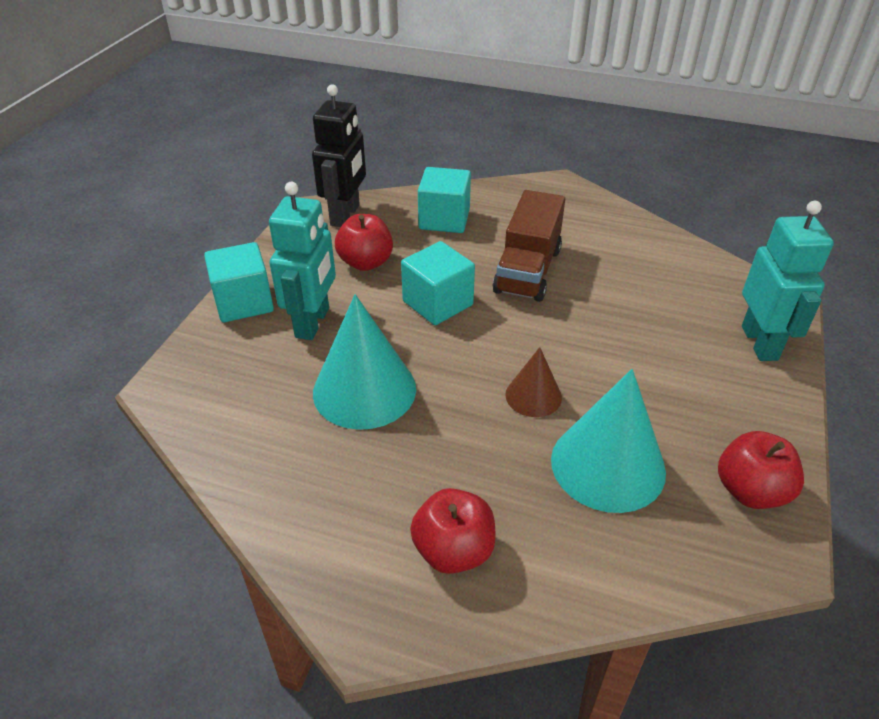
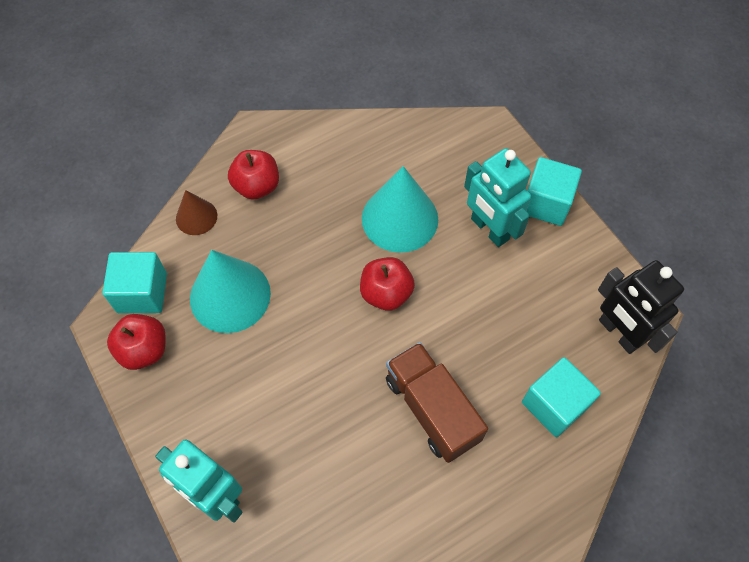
camera: 130 degrees right, 20 degrees up
red apple [335,214,393,271] -> red apple moved to [360,257,415,311]
turquoise cube [401,241,475,325] -> turquoise cube moved to [102,252,167,313]
brown cone [505,347,562,417] -> brown cone moved to [176,190,217,235]

